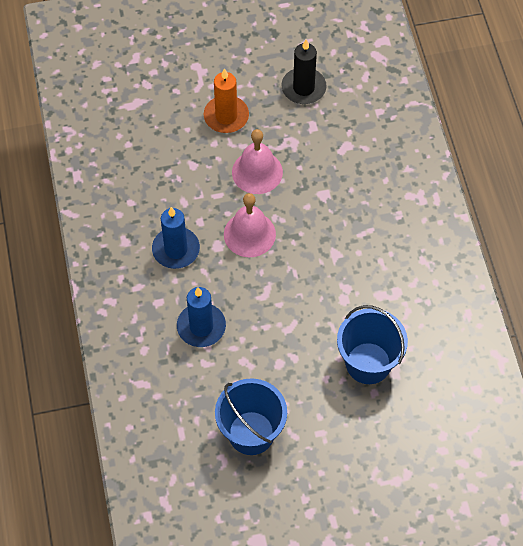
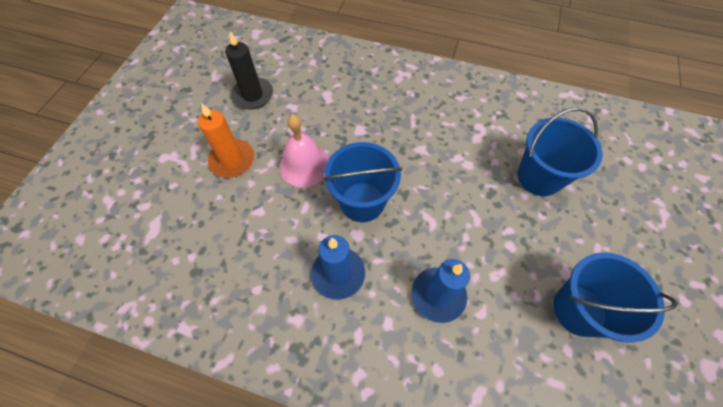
camera: 60 degrees left, 0 degrees up
pink bell [224,193,276,257] -> blue bucket [323,142,402,222]

